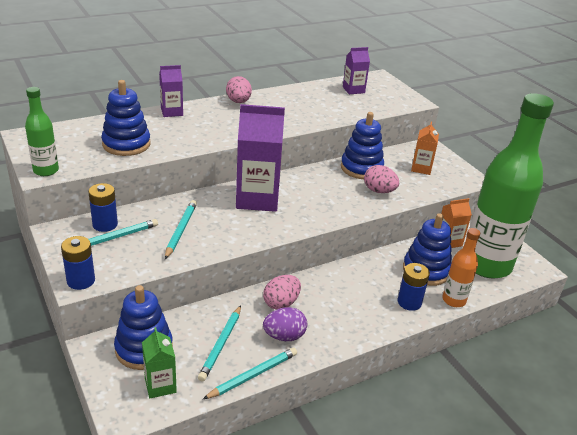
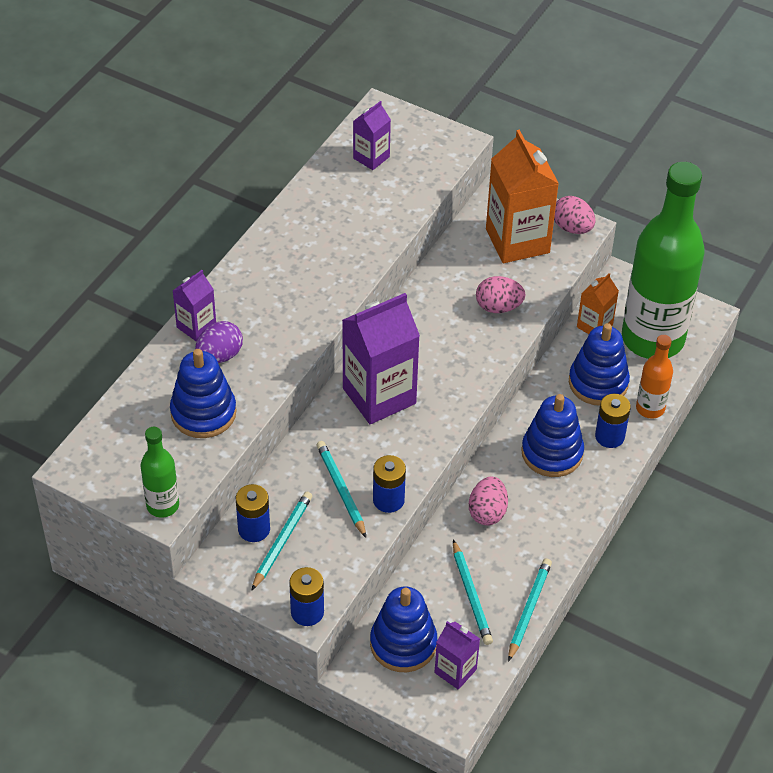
camera: 30 degrees left, 15 degrees up
green carton [142,327,177,398] -> purple carton [435,621,480,690]
pink egg [226,76,252,103] -> pink egg moved to [554,196,596,234]
purple egg [263,307,307,341] -> purple egg moved to [195,321,243,363]
blue stacking toy [341,112,384,179] -> blue stacking toy moved to [521,394,584,477]
orange carton [411,122,439,175] -> orange carton [486,130,559,263], size x1.92
none -> blue battery [373,455,406,513]

